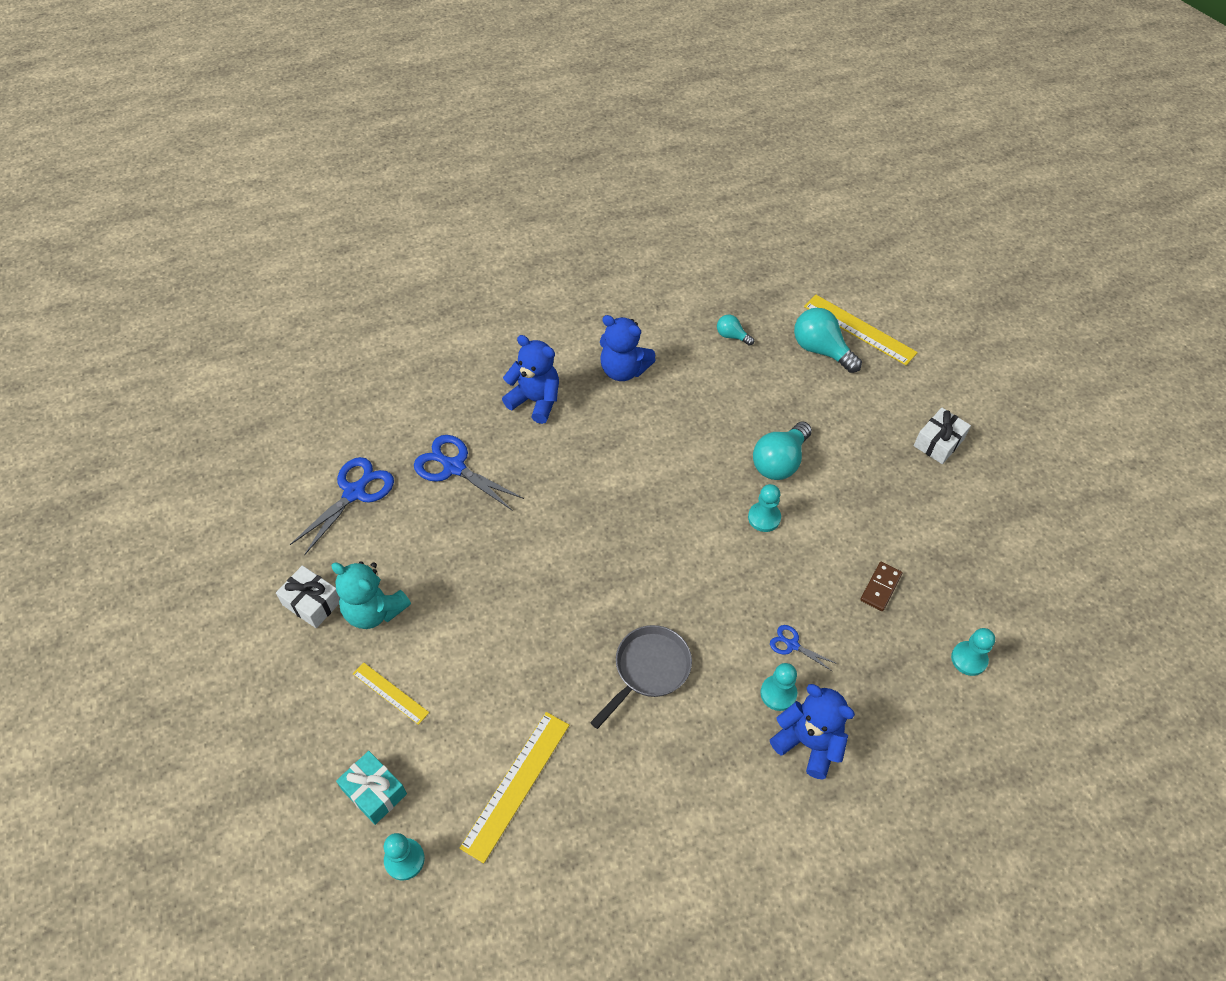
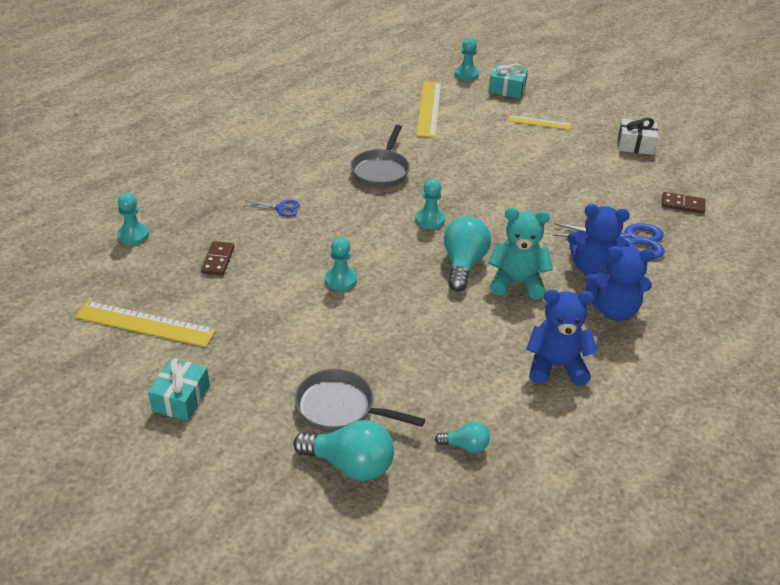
camera: 155 degrees right, 15 degrees down
blue scissors [290,457,394,556] -> brown domino [662,192,705,214]
turquoise teddy bear [331,561,411,629] -> turquoise teddy bear moved to [488,208,553,300]
turquoise light bulb [753,422,812,480] -> turquoise light bulb moved to [444,216,491,291]
turquoise pawn [760,663,797,711] -> turquoise pawn moved to [415,179,445,229]
blue teddy bear [770,684,855,779] -> blue teddy bear moved to [567,204,631,276]
yellow ruler [804,294,918,365] -> yellow ruler moved to [75,301,216,347]
white gift [914,408,971,464] -> turquoise gift [148,358,210,421]
none -> grey pan [295,369,425,432]

